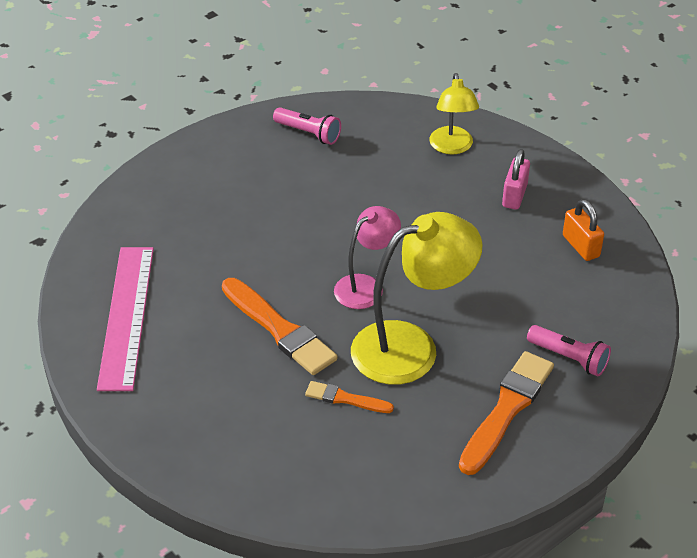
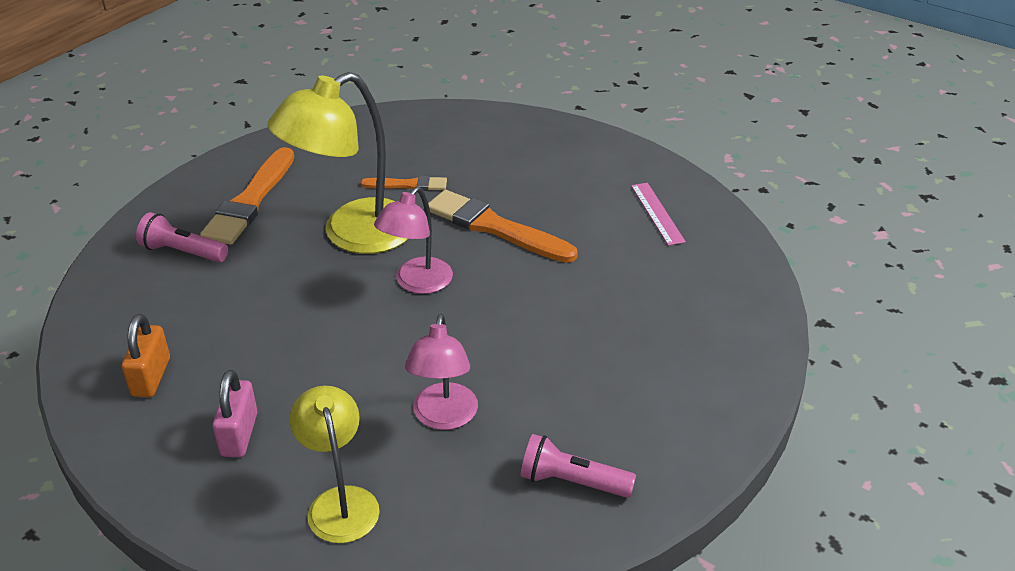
camera: 165 degrees right, 5 degrees down
pink ruler [97,247,154,391] -> pink ruler [631,183,686,246], size x0.50
orange padlock [563,199,604,261] -> orange padlock turned 45 degrees clockwise [122,314,170,397]
none -> pink lamp [405,314,478,430]

